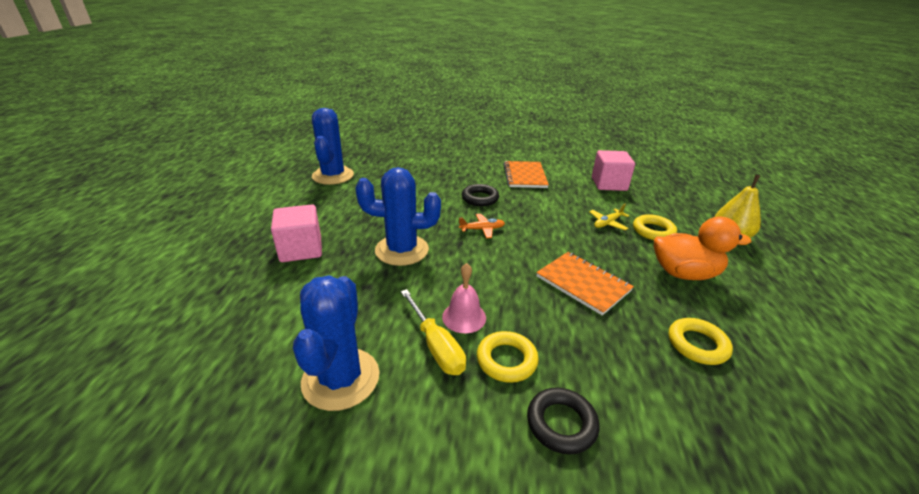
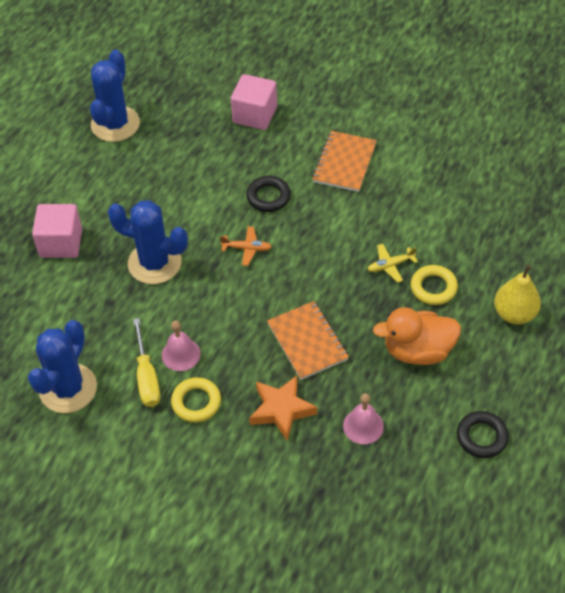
camera: 20 degrees right, 20 degrees up
black ring [527,388,599,454] -> black ring moved to [457,411,509,458]
pink cube [592,150,635,191] -> pink cube moved to [231,74,277,130]
orange duck [654,217,752,280] -> orange duck turned 150 degrees clockwise [373,307,461,365]
yellow ring [669,318,733,365] -> pink bell [343,393,384,444]
none -> orange star [249,376,317,441]

